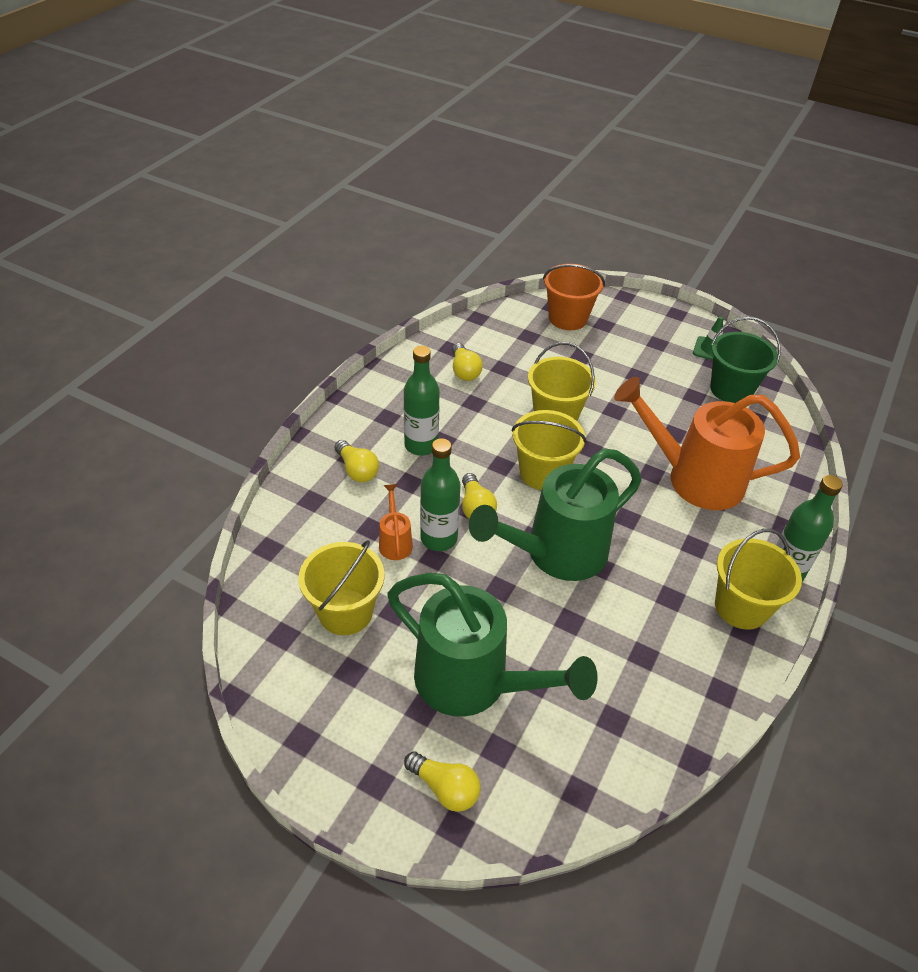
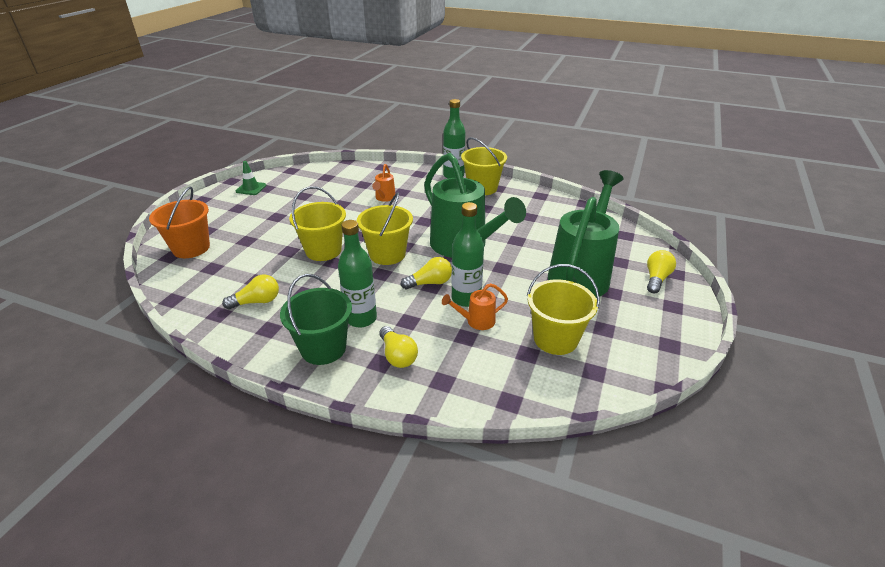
camera: 95 degrees left, 10 degrees down
yellow light bulb [335,440,379,482] -> yellow light bulb turned 105 degrees clockwise [379,326,418,368]
orange watering can [614,377,800,510] -> orange watering can [372,164,396,202], size x0.42
green bucket [710,317,781,403] -> green bucket moved to [280,274,352,365]

